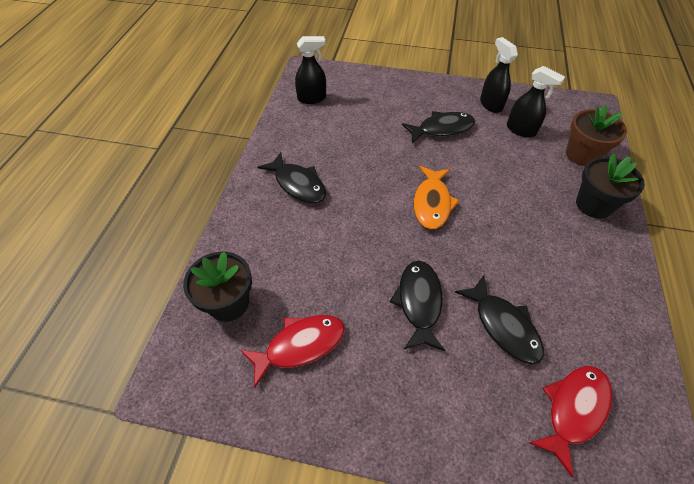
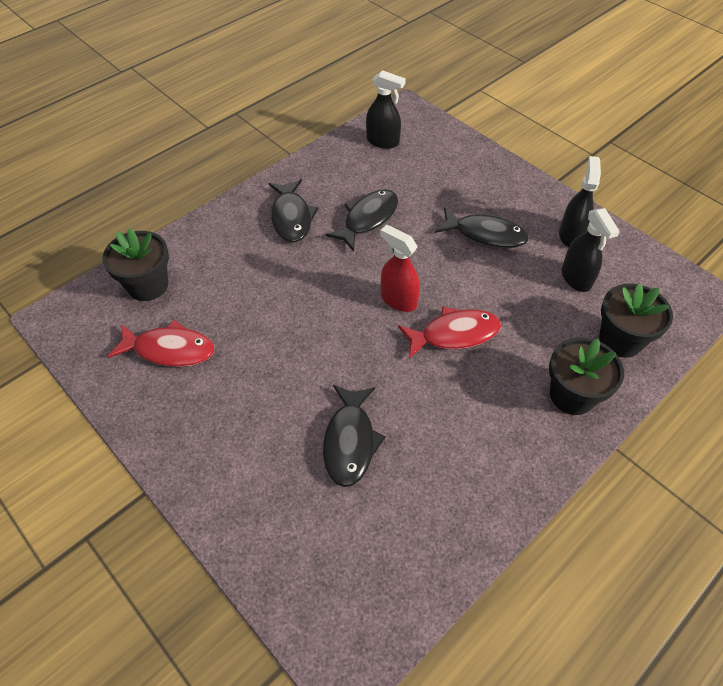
camera: 35 degrees right, 0 degrees up
black fish [390,261,445,351] -> black fish moved to [325,189,398,252]
orange fish [414,166,460,229] -> red spray bottle [380,225,420,312]
red fish [529,366,612,477] -> red fish moved to [398,306,501,359]
brown flower pot [566,104,627,166] -> black flower pot [599,283,673,358]

